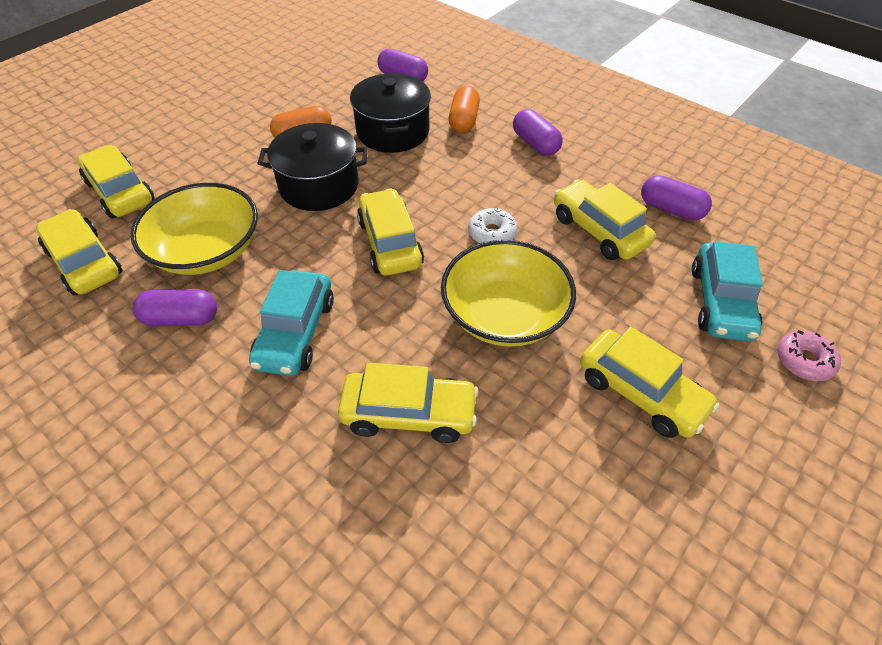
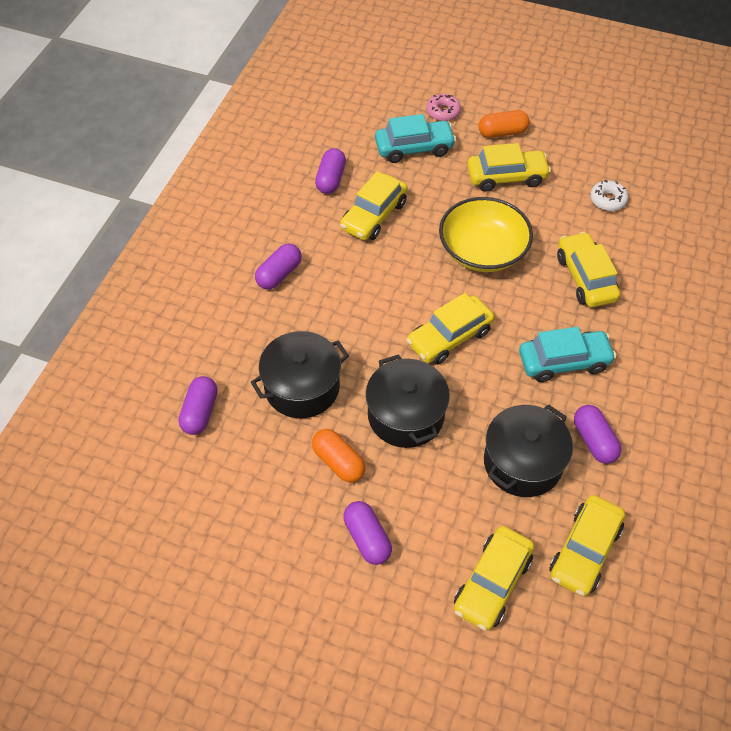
camera: 110 degrees left, 5 degrees up
yellow bowl [131,183,258,275] -> black pot [484,404,573,497]
orange capsule [449,86,480,133] -> orange capsule moved to [478,110,530,138]
white donut [468,208,517,243] -> white donut moved to [590,180,628,211]
yellow car [580,327,719,438] -> yellow car turned 60 degrees clockwise [467,143,551,192]
none -> purple capsule [343,501,392,565]

